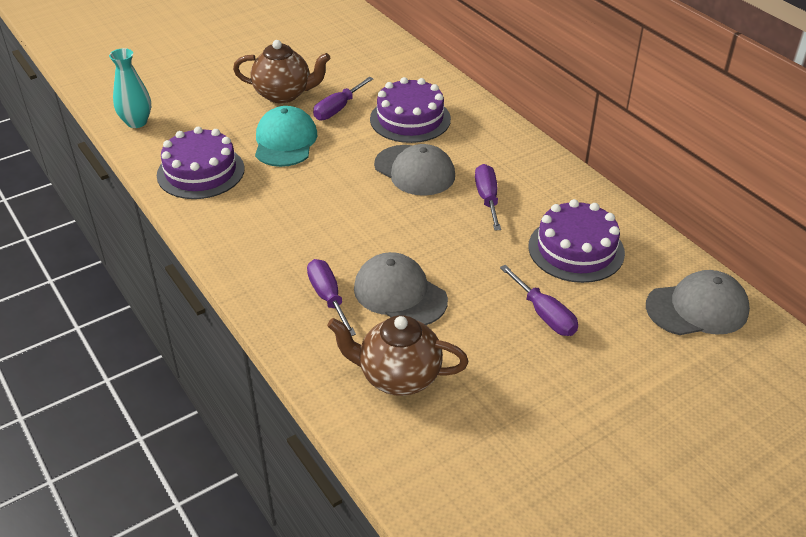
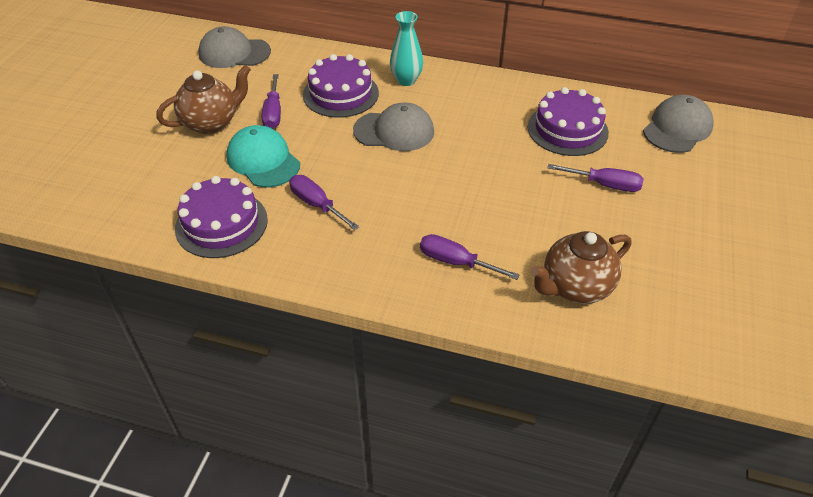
camera: 40 degrees left, 5 degrees up
turquoise vase [109,48,151,128] -> turquoise vase moved to [390,11,423,86]
grey cap [354,252,448,325] -> grey cap moved to [198,26,271,68]
purple screwdriver [475,164,501,230] -> purple screwdriver moved to [289,175,359,230]

